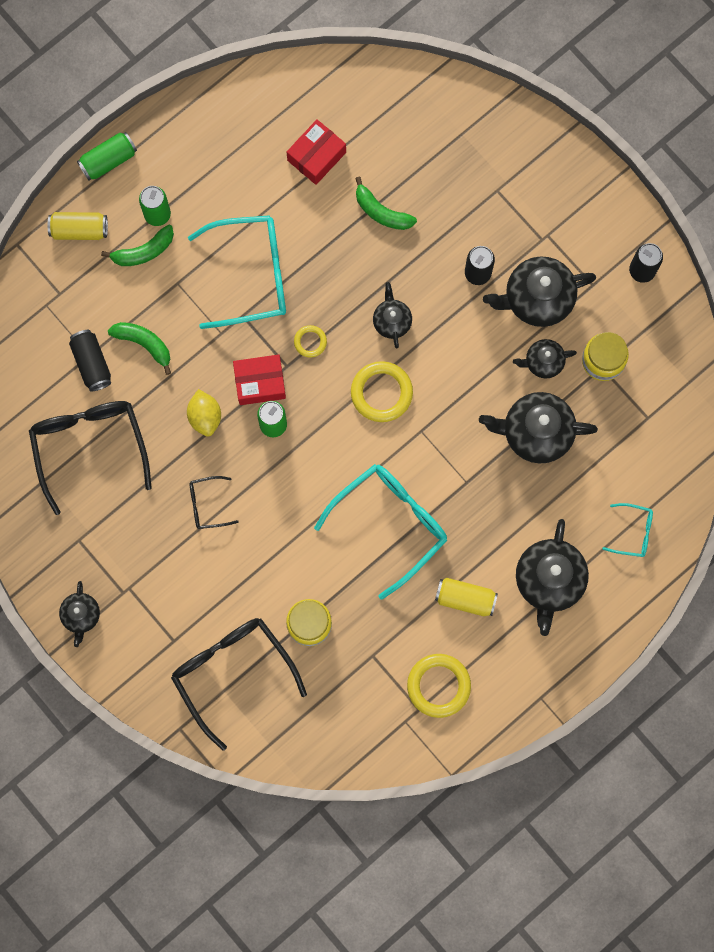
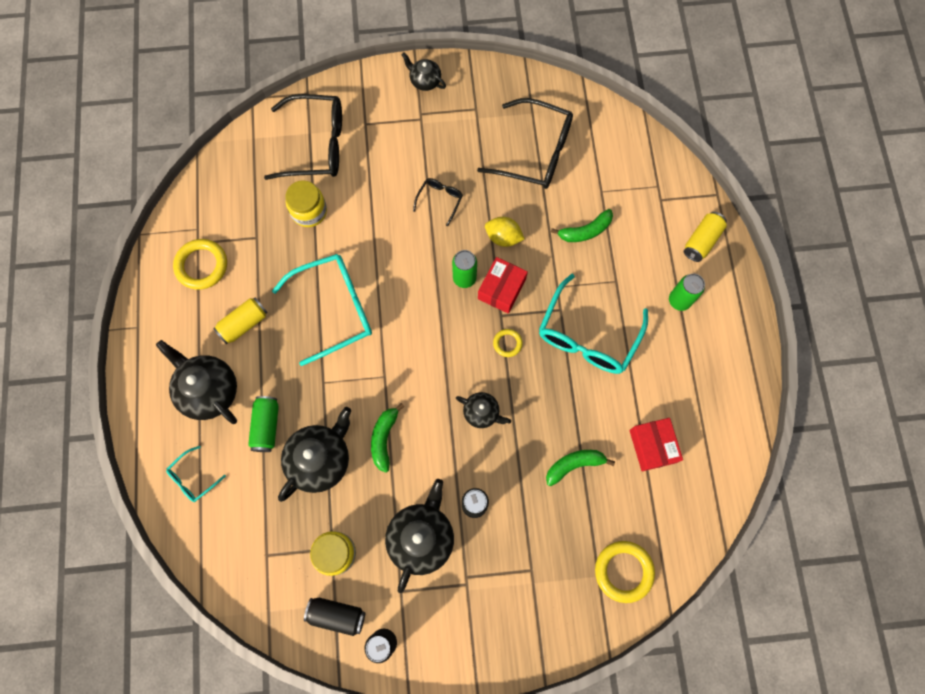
camera: 125 degrees right, 5 degrees down
black can [69,330,111,391] -> black can moved to [304,598,365,636]
green can [77,132,137,181] -> green can moved to [248,396,279,452]
green banana [101,225,174,266] -> green banana moved to [371,403,405,473]
turquoise glasses [314,464,447,599] -> turquoise glasses turned 105 degrees counterclockwise [272,254,372,366]
yellow ring [351,361,413,422] -> yellow ring moved to [595,541,655,603]
black teapot [513,339,577,378] -> none

